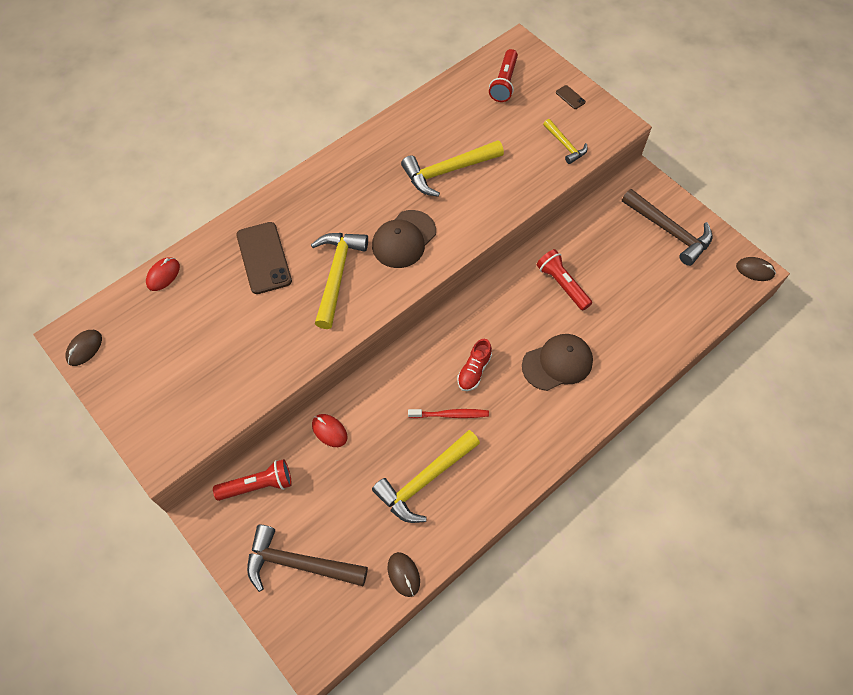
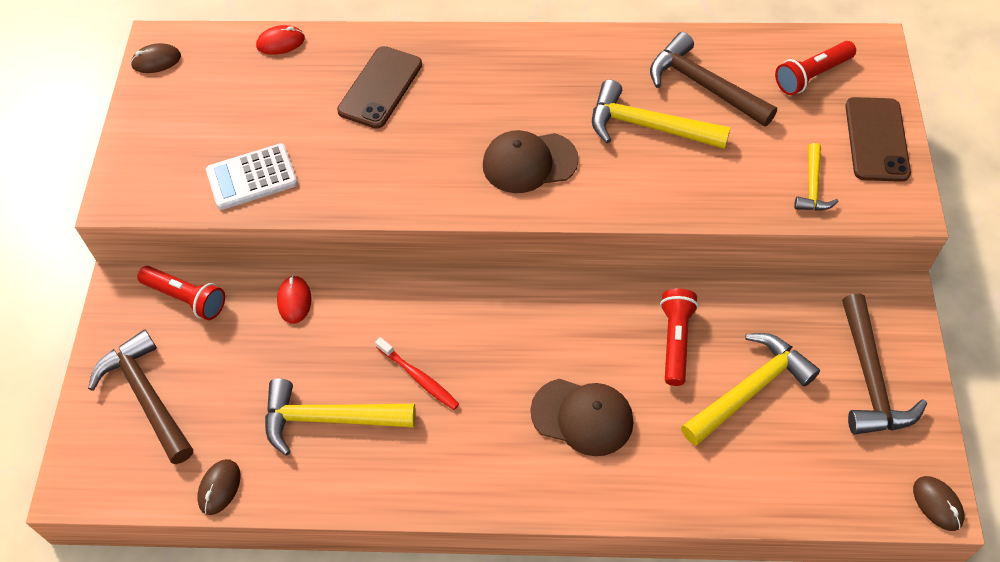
camera: 45 degrees right, 5 degrees down
yellow hammer [311,233,368,329] -> yellow hammer moved to [681,333,820,446]
red shoe [457,339,492,391] -> none
brown phone [556,85,586,109] -> brown phone [845,97,911,182], size x2.34
none -> white calculator [206,143,298,210]
none -> brown hammer [650,32,777,127]

